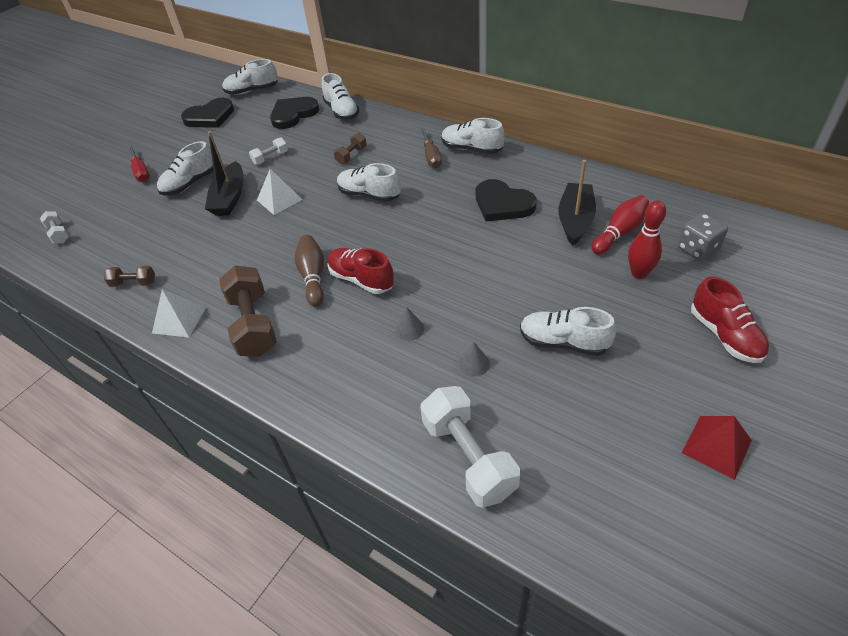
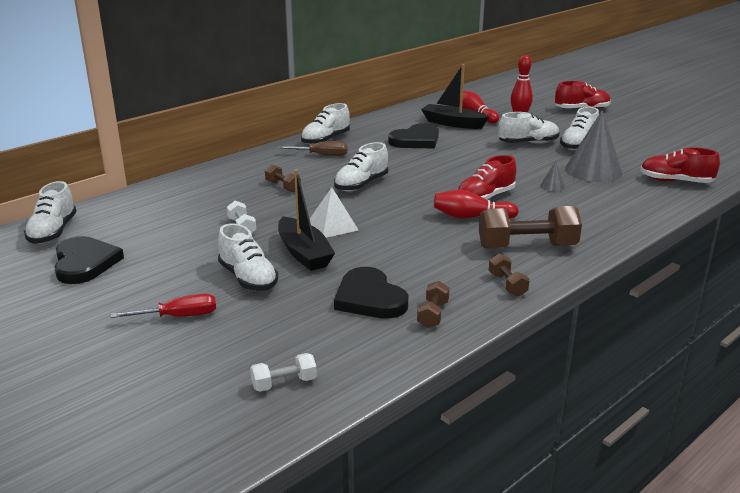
camera: 80 degrees left, 20 degrees down
white pyramid [152,289,206,338] -> brown dumbbell [489,253,530,297]
black boat [205,131,243,216] -> black boat turned 45 degrees clockwise [278,169,335,271]
black heart [270,97,319,129] -> black heart moved to [334,267,408,319]
brown bowling pin [295,235,324,307] -> red bowling pin [434,190,519,219]
white shoe [322,73,360,120] -> white shoe moved to [498,112,559,144]
white dumbbell [420,386,520,508] -> red shoe [640,147,720,183]
grey cone [459,342,490,377] -> grey cone [565,110,623,182], size x2.39
grey dice [678,213,728,261] -> none
red pyramid [682,416,752,480] -> none

